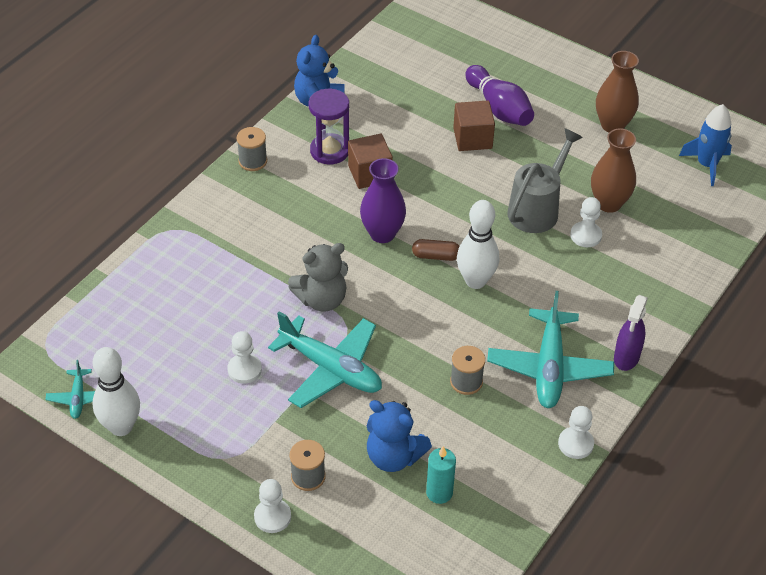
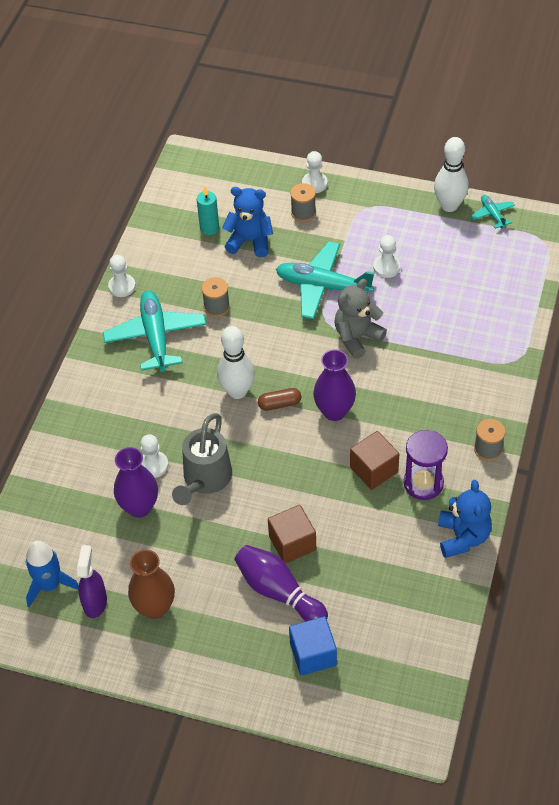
camera: 165 degrees right, 5 degrees up
brown vase [591,128,636,213] -> purple vase [114,447,158,518]
purple spray bottle [614,295,648,371] -> purple spray bottle moved to [77,545,107,618]
none -> blue cube [289,616,337,676]

